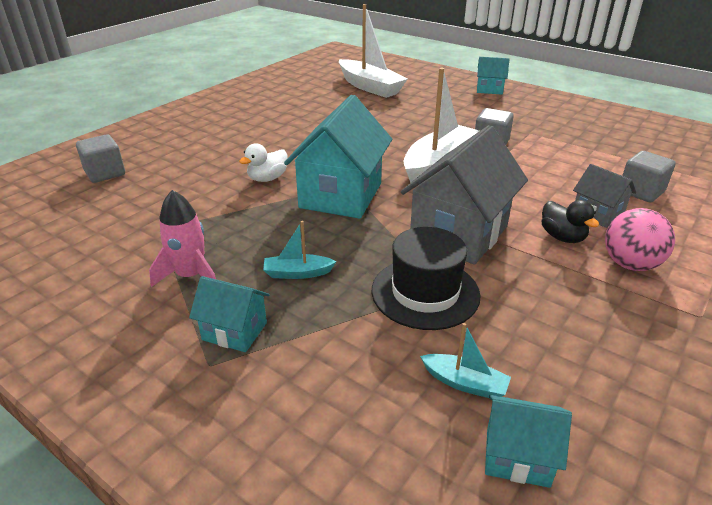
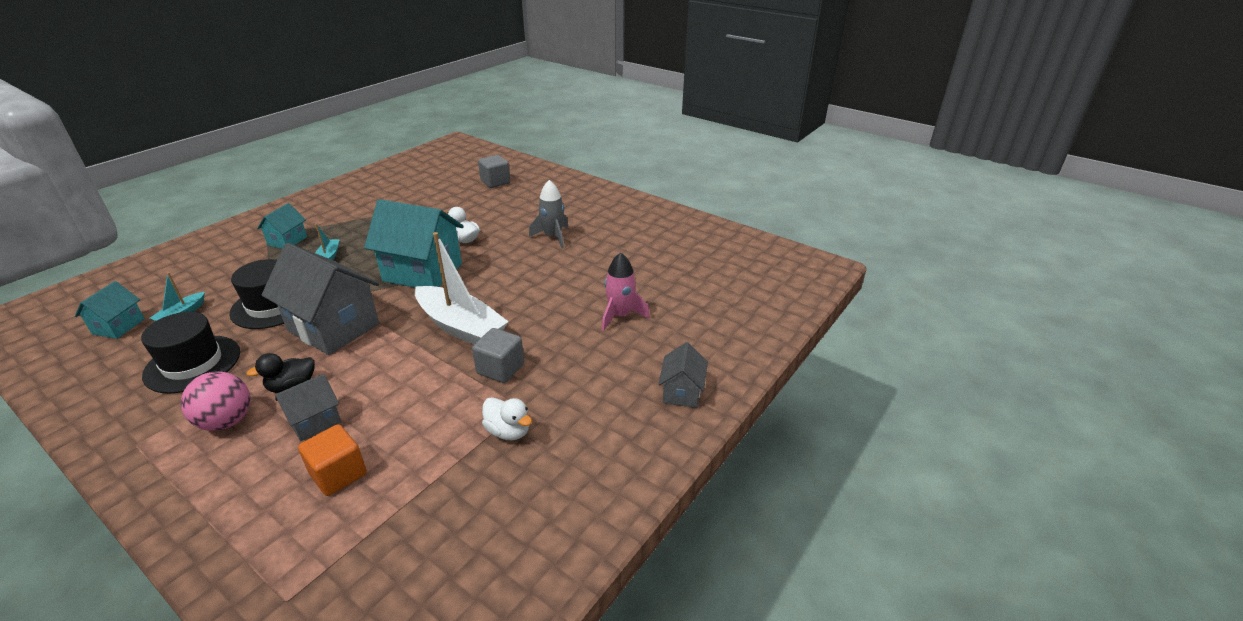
camera: 90 degrees right, 0 degrees up
pink rocket [149,190,216,287] -> pink rocket moved to [602,253,650,331]
white boat [339,4,408,98] -> none
turquoise house [477,57,509,95] -> grey house [658,342,708,408]
grey cube [622,151,676,202] -> orange cube [298,424,367,496]
none -> black hat [141,312,240,394]
none -> white duck [482,397,532,440]
none -> grey rocket [529,180,568,248]

